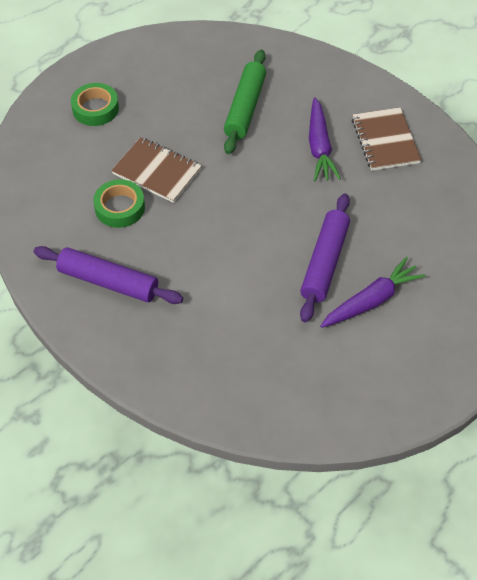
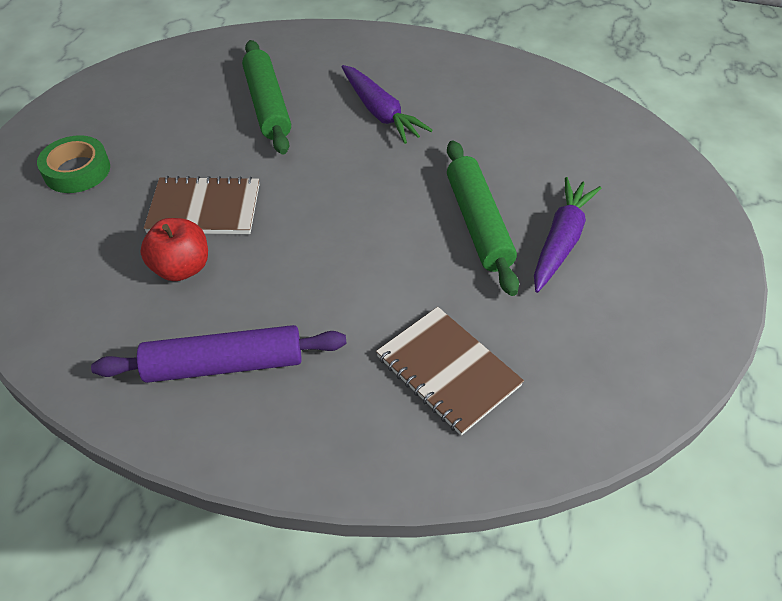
camera: 30 degrees left, 5 degrees down
green tape [93,179,145,228] -> red apple [140,218,208,281]
purple rolling pin [300,193,350,323] -> green rolling pin [447,141,519,296]
brown notebook [352,107,422,171] -> brown notebook moved to [376,307,524,436]

